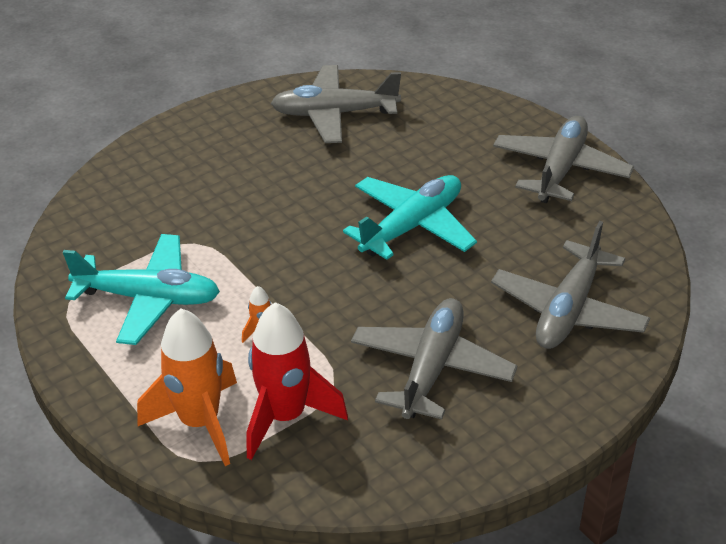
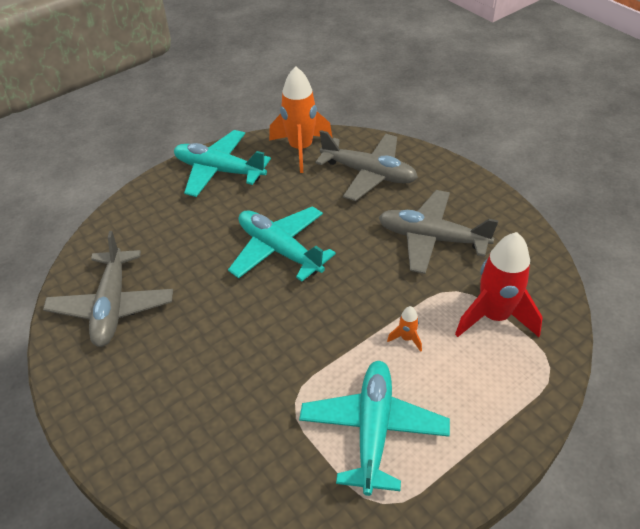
camera: 90 degrees left, 5 degrees up
orange rocket [137,309,237,466] -> orange rocket moved to [269,66,332,173]
grey plane [493,116,634,203] -> turquoise plane [174,130,271,197]

